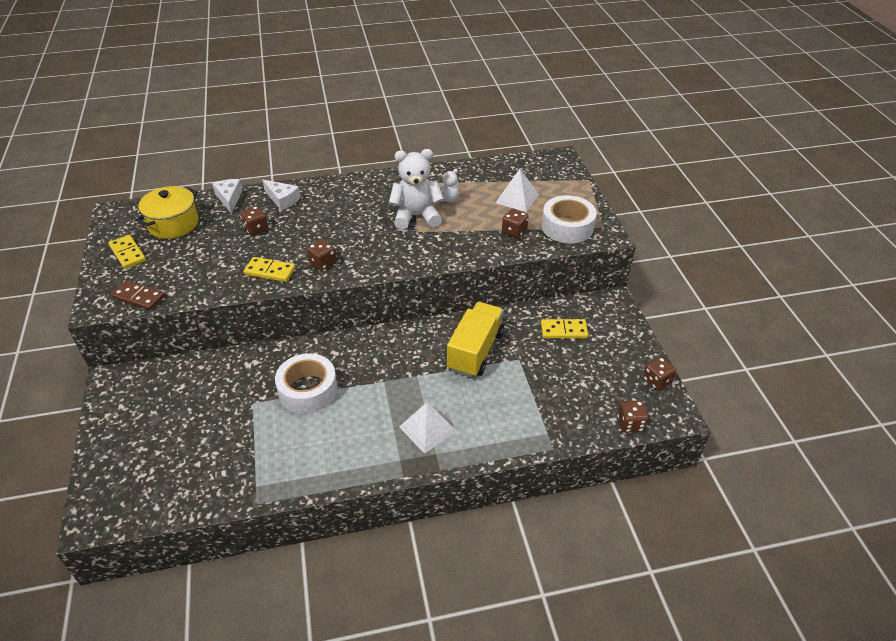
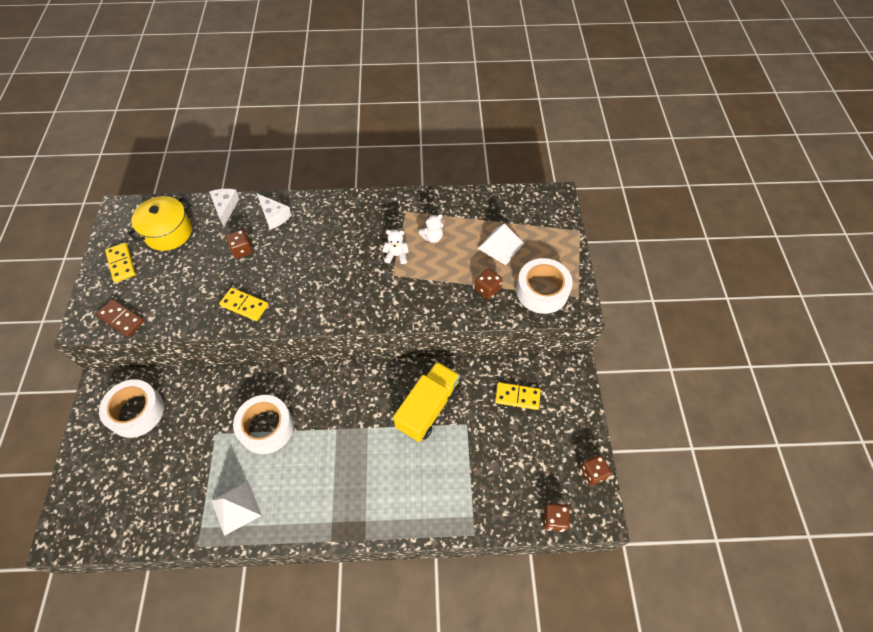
camera: 10 degrees right, 15 degrees up
brown dice [307,239,336,271] -> none
white teddy bear [389,149,444,230] -> white teddy bear [382,230,409,264], size x0.50
white pyramid [399,402,457,454] -> white pyramid moved to [211,481,262,536]
none -> white tape [99,379,164,438]

